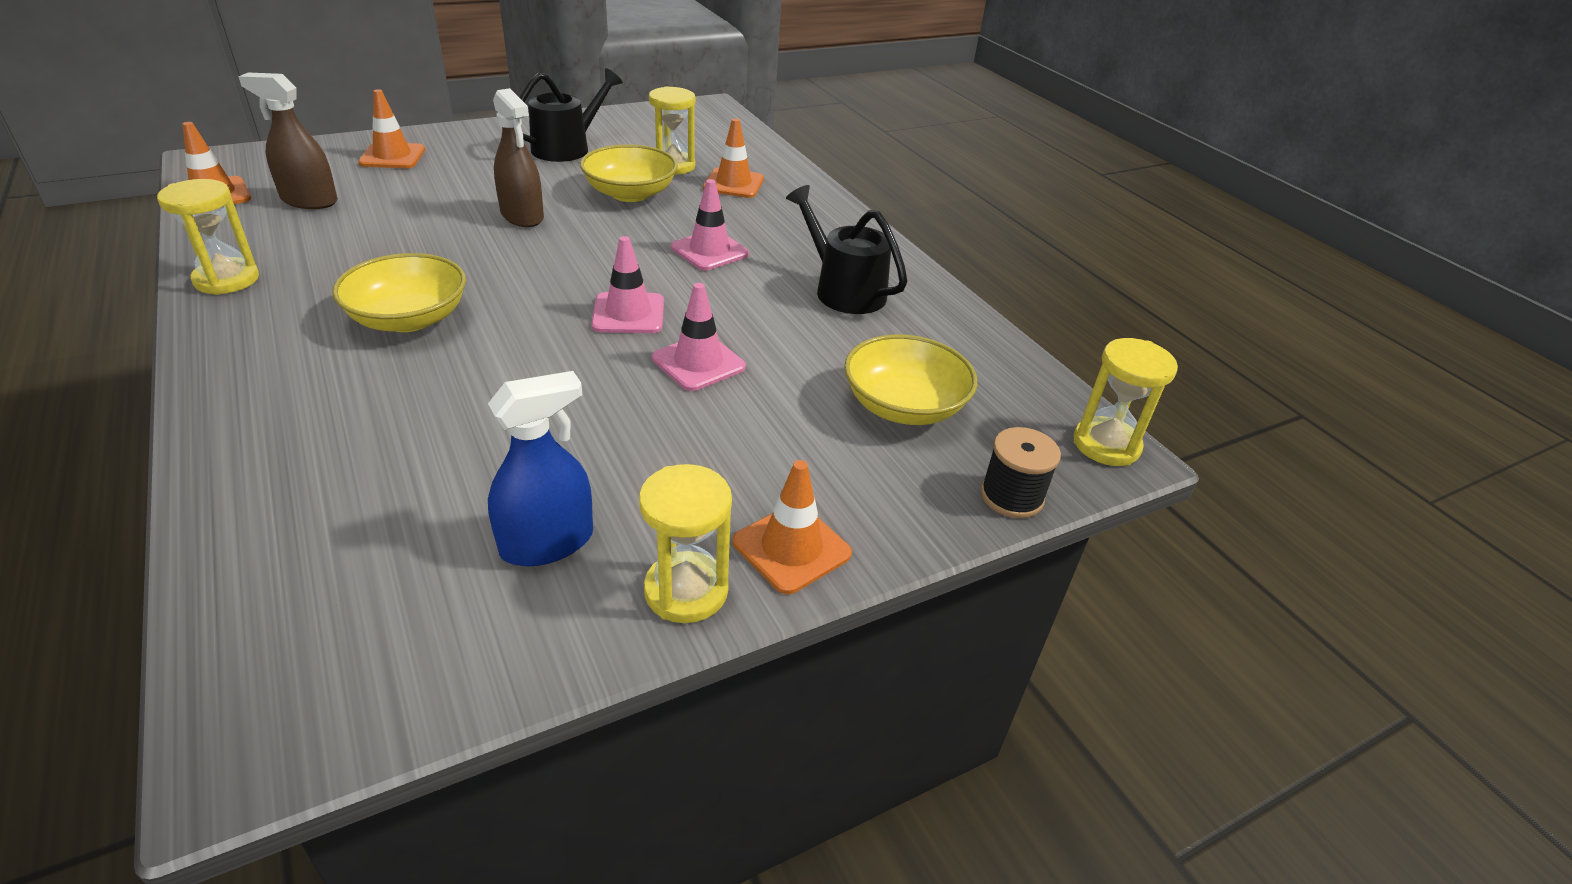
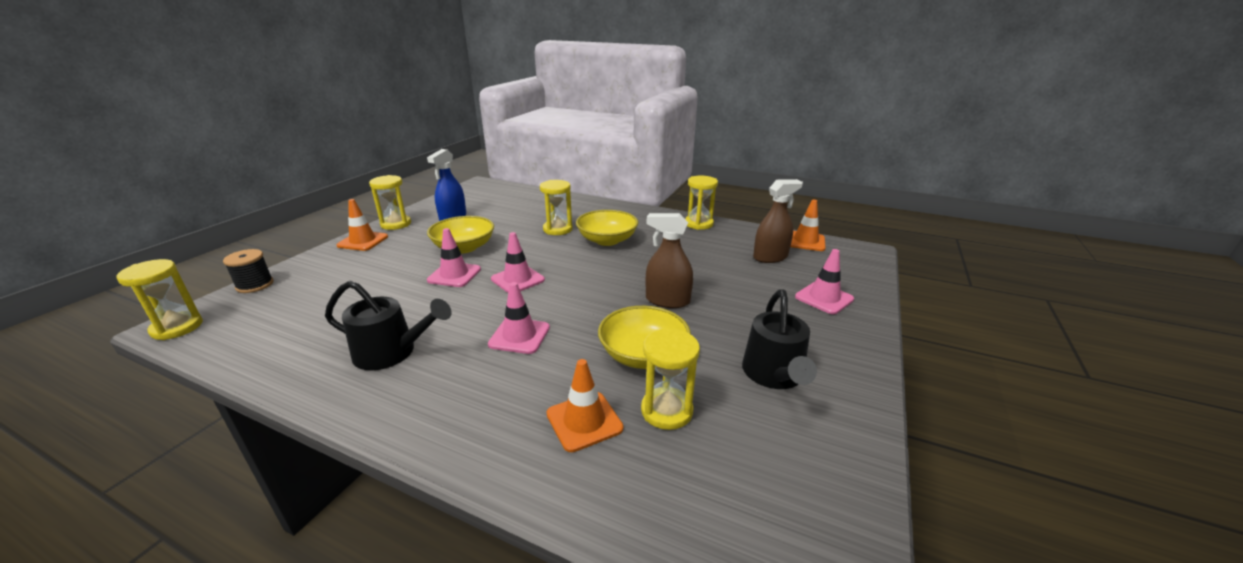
camera: 145 degrees right, 10 degrees down
orange traffic cone [358,89,425,168] -> pink traffic cone [795,249,854,314]
yellow bowl [844,334,977,425] -> yellow bowl moved to [427,216,494,254]
none -> yellow hourglass [540,180,573,235]

